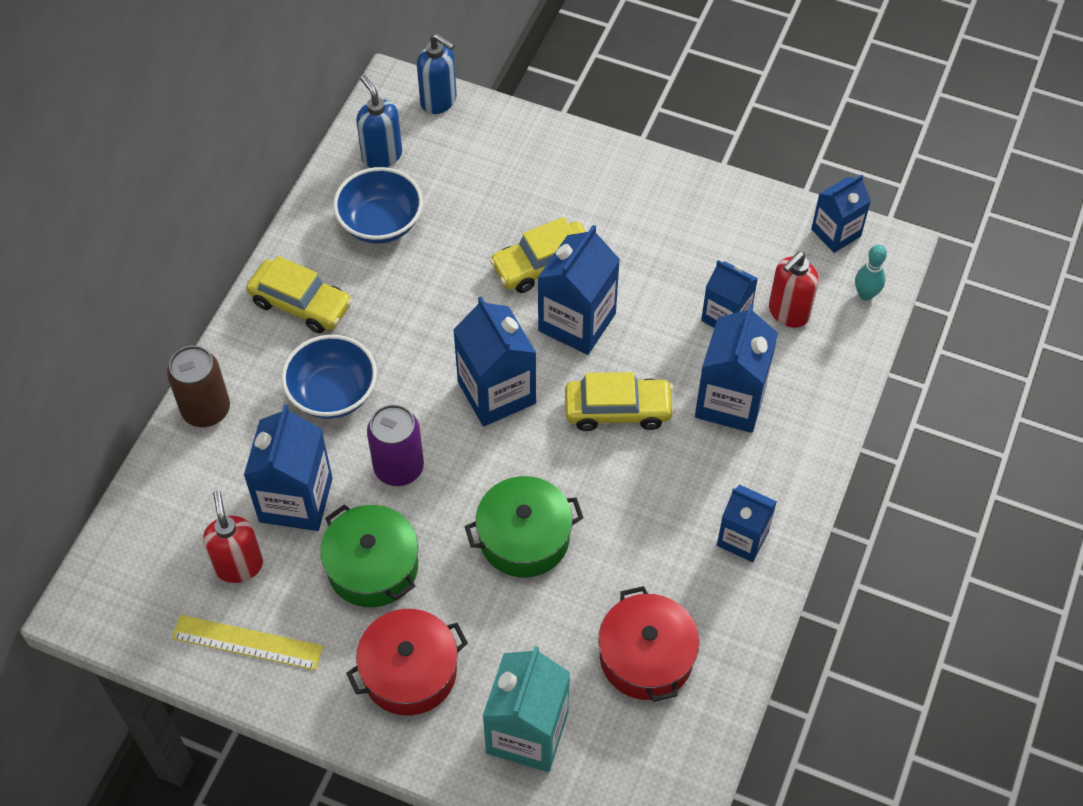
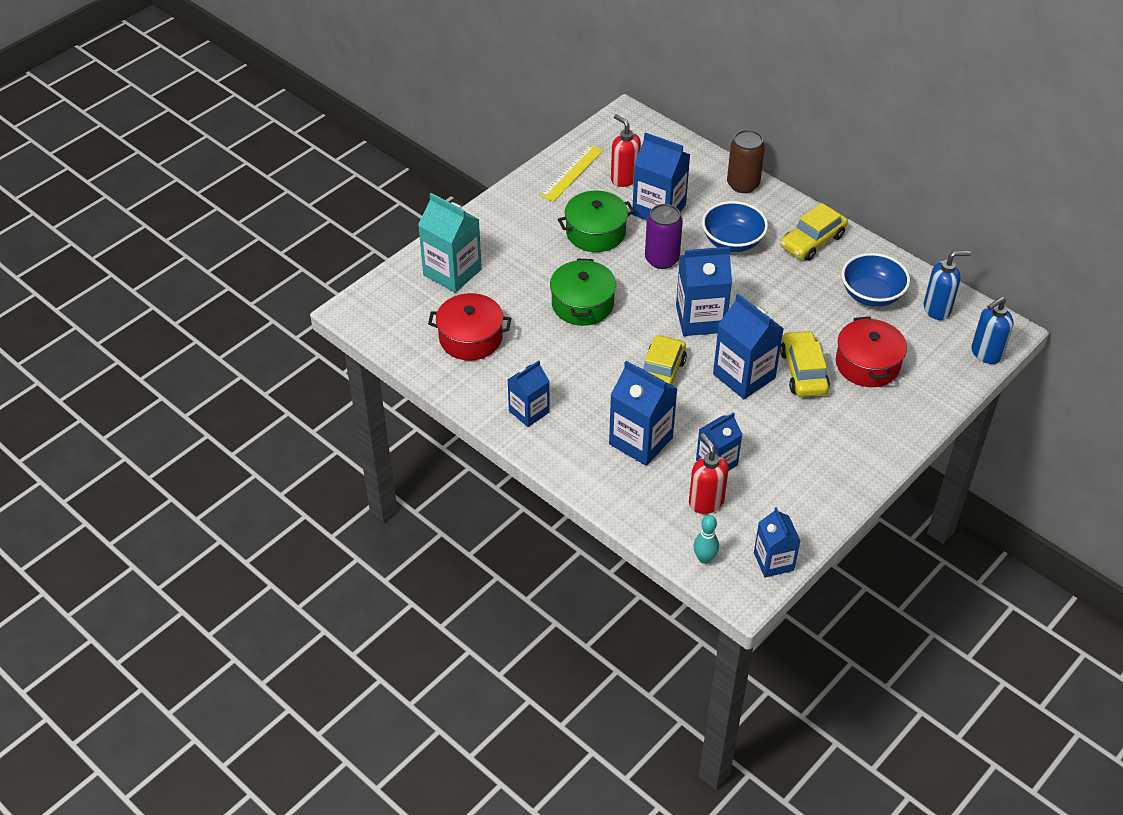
camera: 110 degrees right, 10 degrees down
red soap dispenser [203,491,263,583] -> red soap dispenser turned 135 degrees counterclockwise [611,114,641,187]
red pot [346,609,468,716] -> red pot moved to [836,317,907,387]

